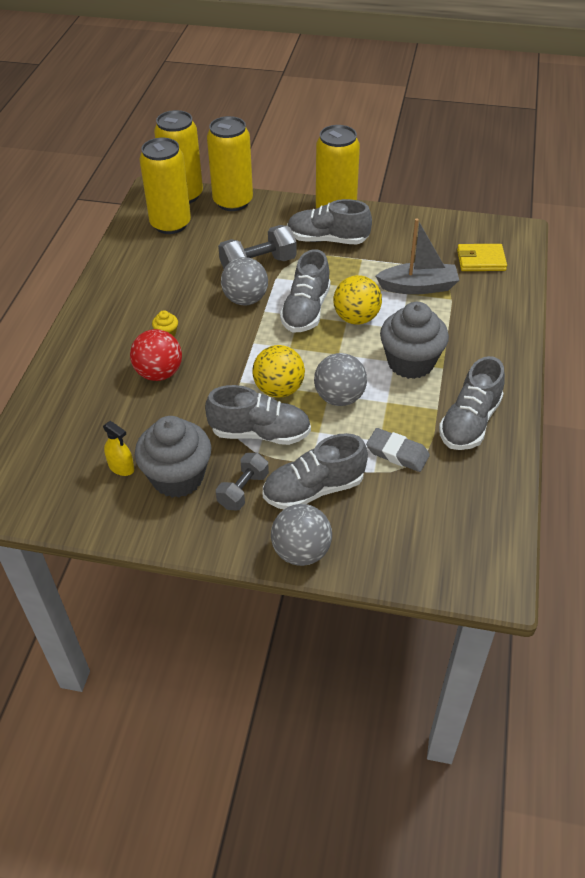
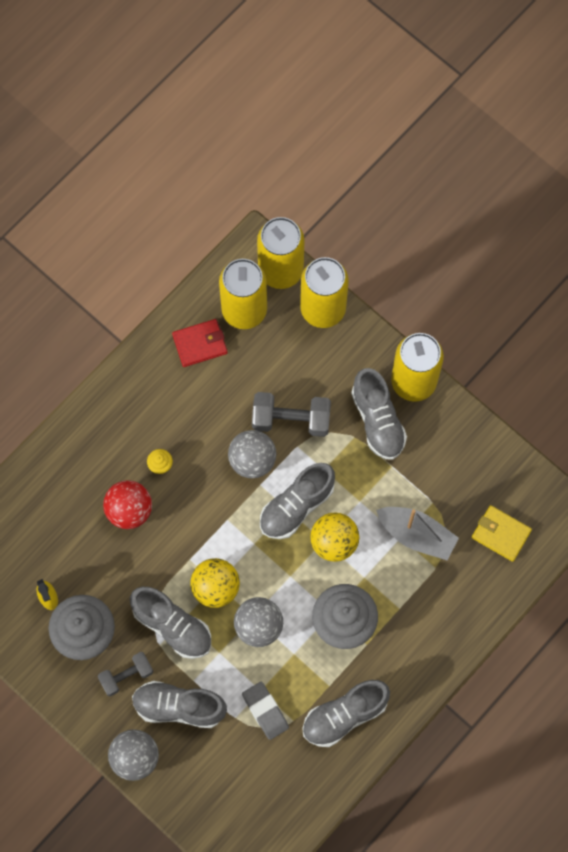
camera: 30 degrees right, 25 degrees up
grey shoe [287,199,372,244] -> grey shoe turned 150 degrees counterclockwise [351,368,407,460]
none -> red wallet [172,319,228,367]

